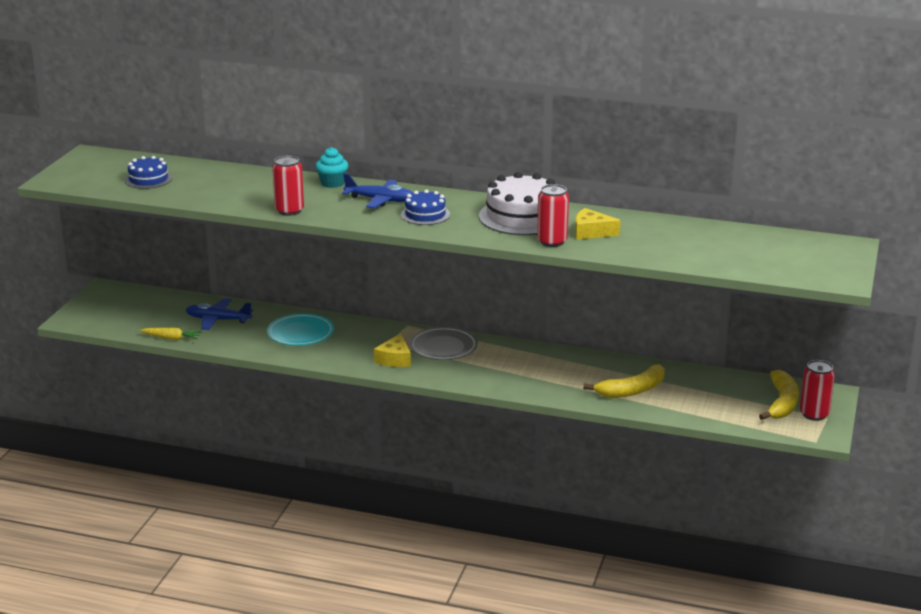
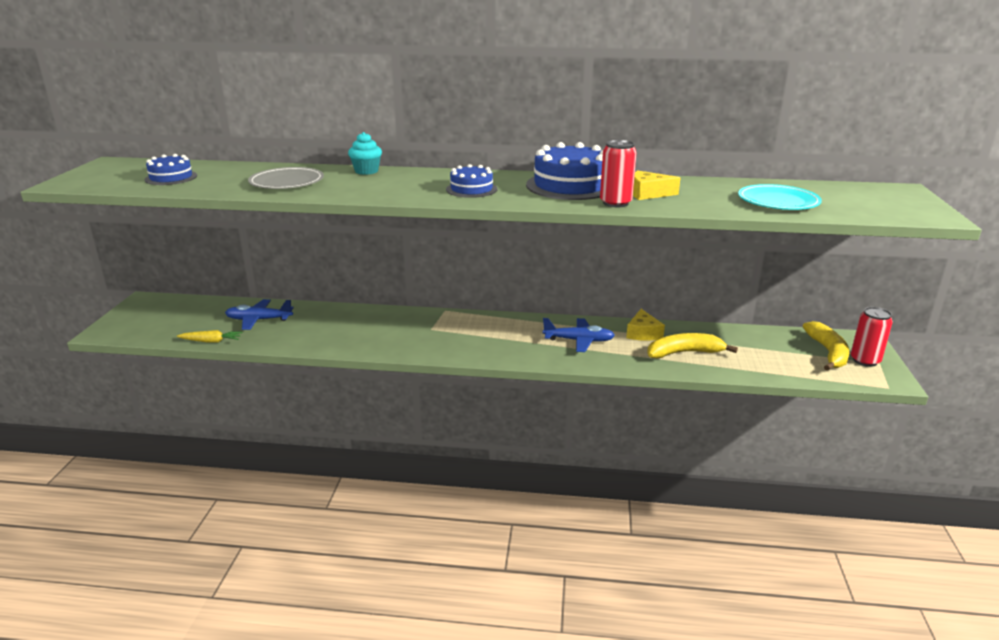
camera: 10 degrees left, 0 degrees up
turquoise plate [267,313,334,346] -> turquoise plate moved to [738,184,822,210]
red can [272,155,304,216] -> none
blue plane [342,173,413,208] -> blue plane moved to [543,318,615,352]
yellow cheese [374,333,411,367] -> yellow cheese moved to [626,309,665,341]
grey plate [410,327,478,360] -> grey plate moved to [248,167,324,189]
white cake [479,172,555,235] -> blue cake [526,142,603,200]
yellow banana [583,364,665,398] -> yellow banana turned 150 degrees counterclockwise [647,333,738,359]

